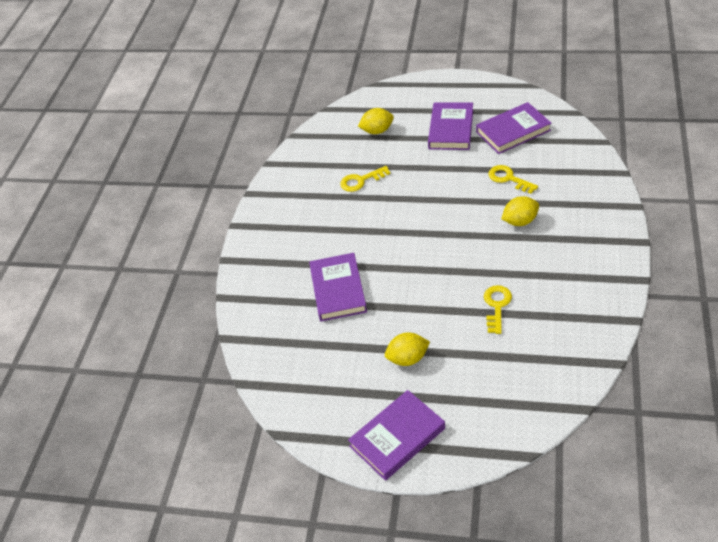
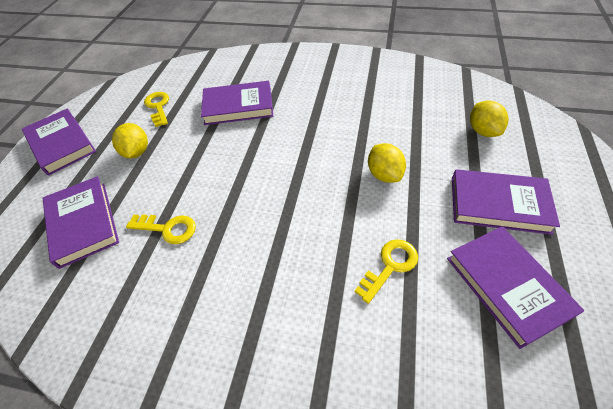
camera: 90 degrees right, 5 degrees up
yellow key [340,166,391,192] -> yellow key moved to [144,92,169,127]
yellow lemon [501,196,539,226] -> yellow lemon moved to [368,143,406,183]
none -> purple book [43,176,119,269]

